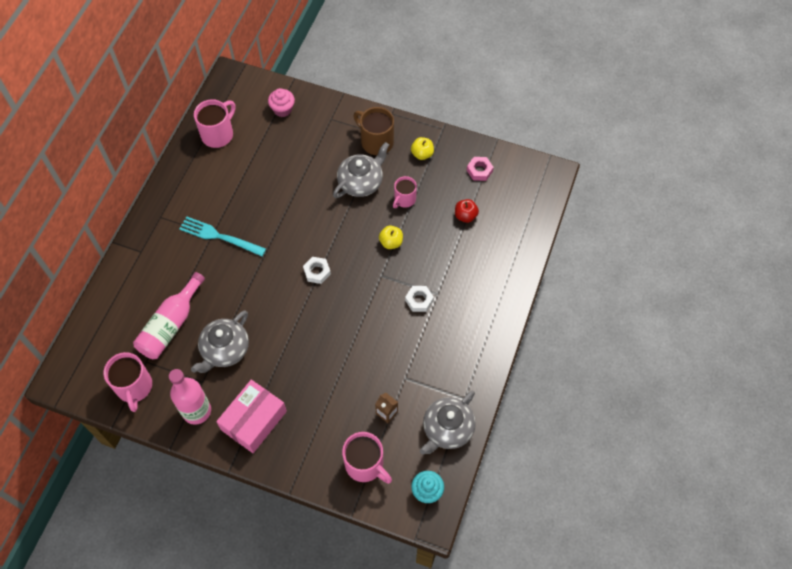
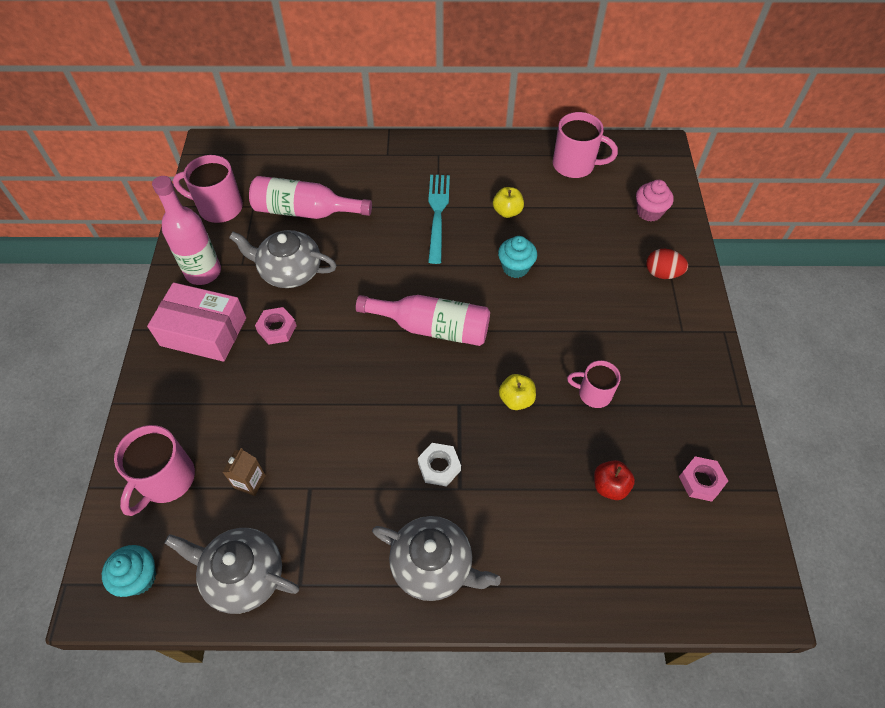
camera: 70 degrees right, 5 degrees down
pink mug [104,352,152,412] -> pink mug turned 45 degrees clockwise [173,155,243,223]
white nut [303,257,331,284] -> pink bottle [356,295,490,346]
grey teapot [333,142,389,198] -> grey teapot moved to [372,516,501,601]
brown mug [353,107,394,155] -> none
yellow apple [411,137,434,160] -> yellow apple moved to [493,187,524,218]
none -> pink nut [255,307,297,345]
none -> turquoise cupcake [498,236,537,278]
none -> red egg [646,249,688,279]

